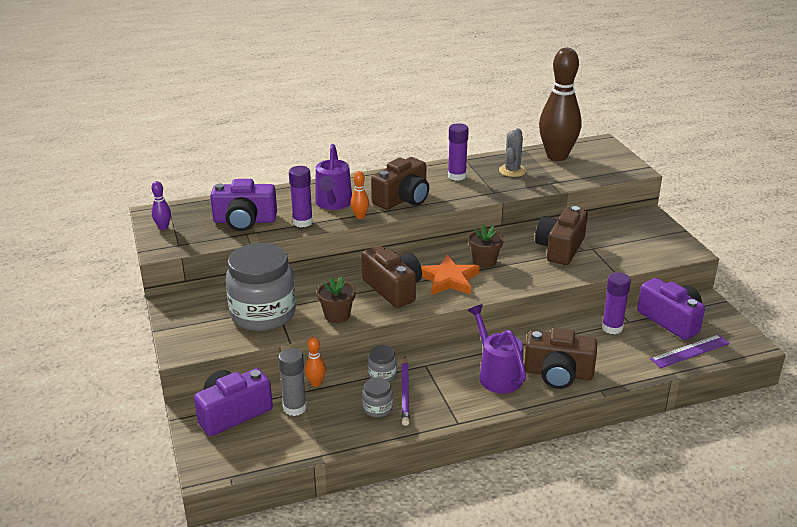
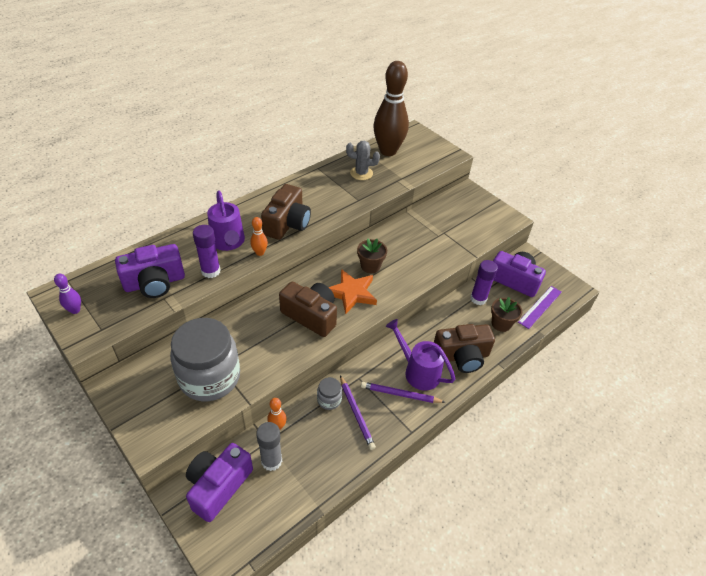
camera: 25 degrees left, 15 degrees up
brown flower pot [317,277,356,323] -> brown flower pot moved to [491,297,522,332]
grey jar [362,377,393,417] -> none
purple glue stick [448,123,469,181] -> none
grey cactus [499,128,526,177] -> grey cactus turned 75 degrees counterclockwise [346,141,380,180]
brown camera [535,206,588,265] -> none
none -> purple pencil [361,382,445,403]

